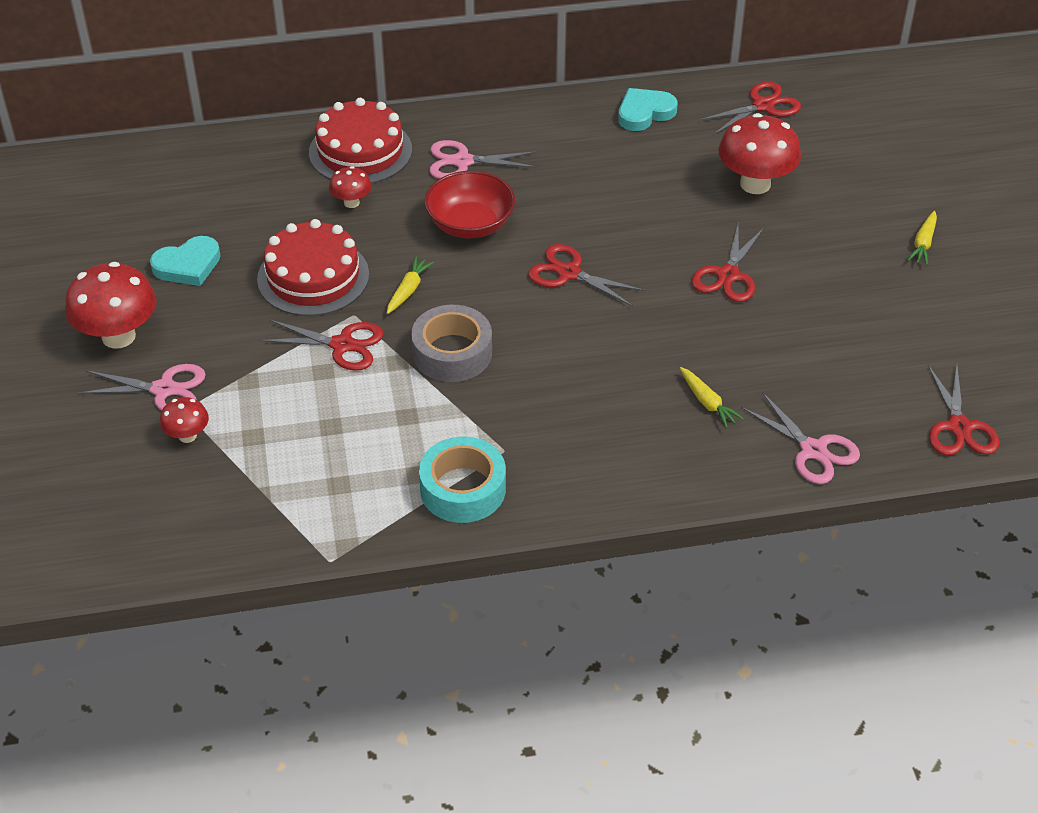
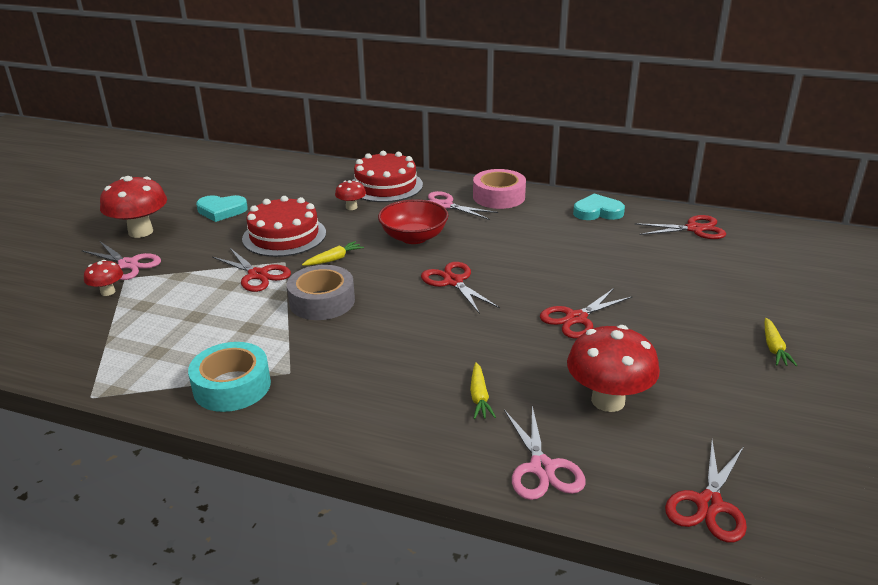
camera: 30 degrees right, 15 degrees down
red mushroom [718,113,801,194] -> red mushroom moved to [567,325,660,412]
yellow carrot [907,211,937,266] -> yellow carrot turned 45 degrees counterclockwise [764,318,797,366]
none -> pink tape [473,169,526,209]

